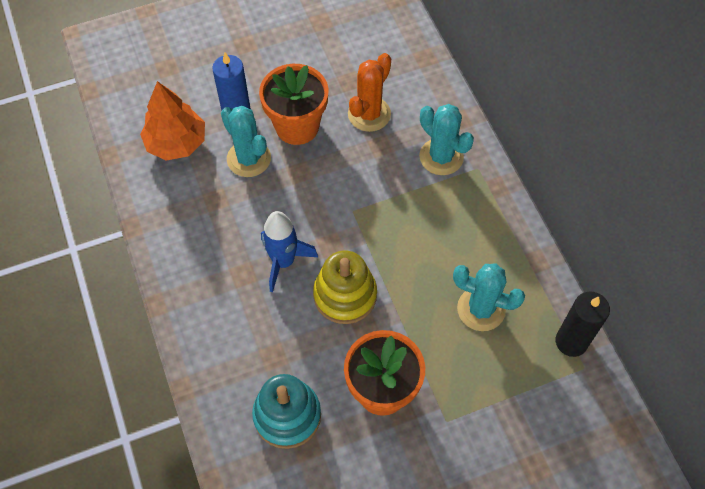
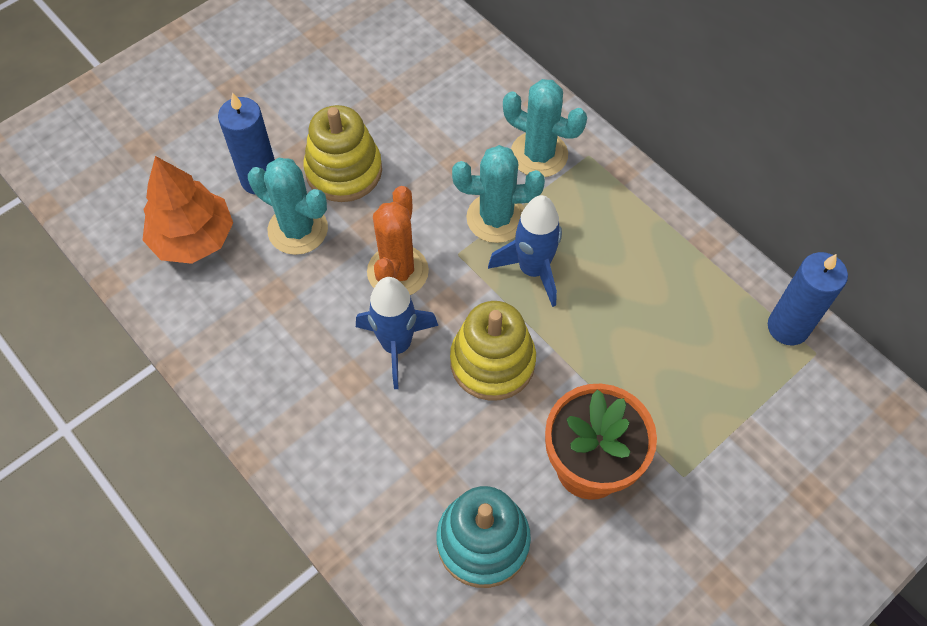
camera: 20 degrees left, 0 degrees up
orange flower pot [259,64,329,145] -> yellow stacking toy [303,105,382,202]
orange cactus [348,53,391,132] -> orange cactus moved to [367,186,429,295]
turquoise cactus [453,263,525,331] -> turquoise cactus moved to [452,145,545,243]
black candle [556,292,610,357] -> blue candle [768,252,848,345]
none -> blue rocket [488,195,562,307]

